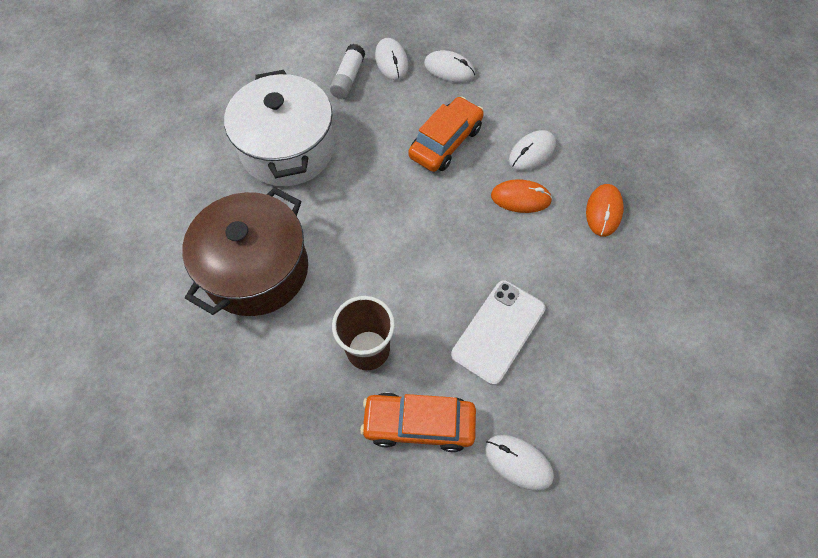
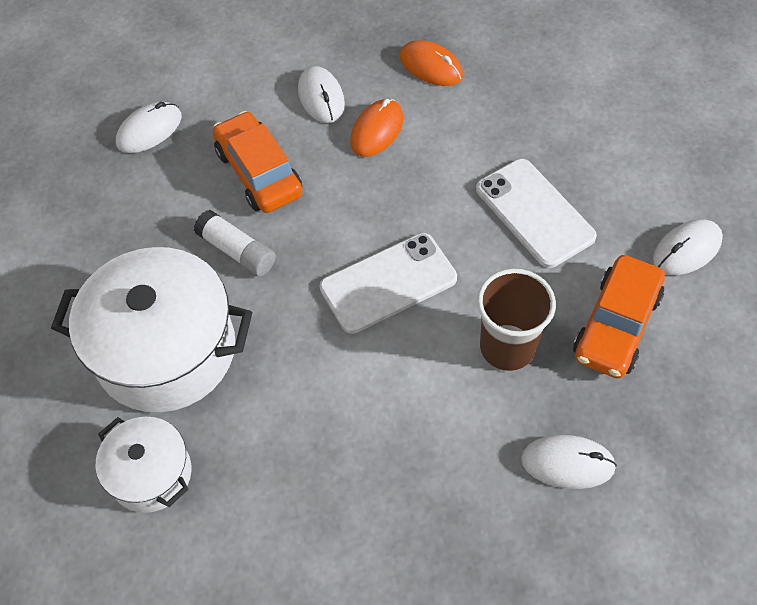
camera: 65 degrees left, 5 degrees down
brown pot [182,187,308,316] -> none
white glue stick [330,44,365,99] -> white glue stick moved to [194,210,276,276]
white mouse [375,38,408,80] -> white mouse moved to [521,435,617,489]
none -> white pot [96,417,191,513]
none -> white phone [319,233,457,334]

